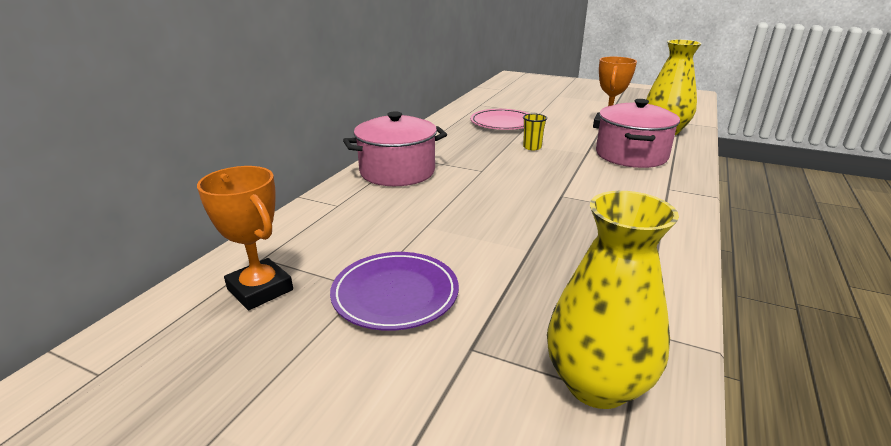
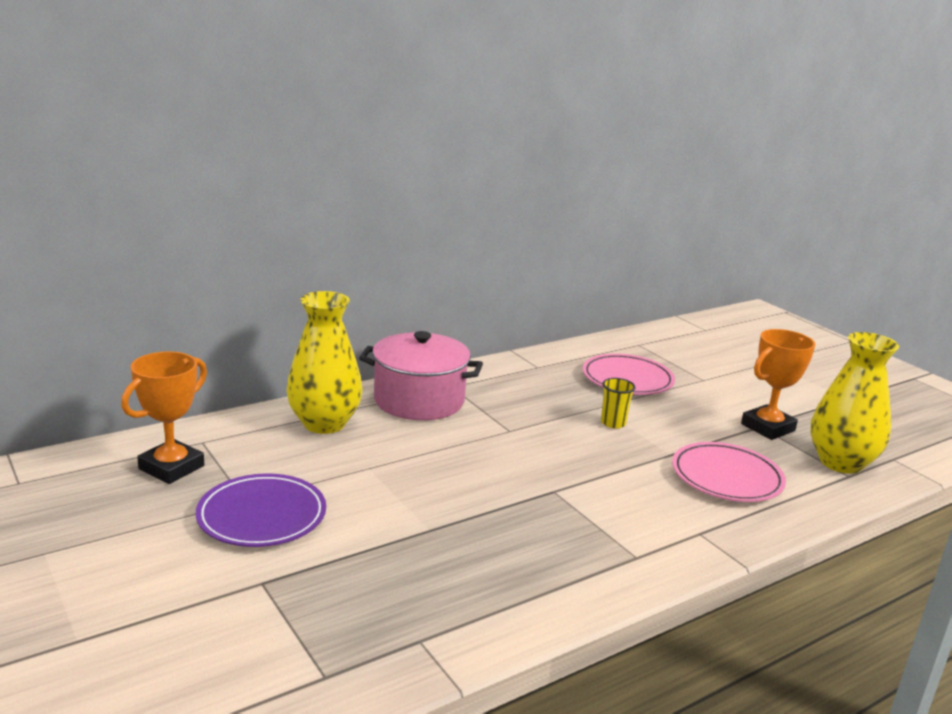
camera: 30 degrees right, 5 degrees down
orange trophy [197,166,293,310] -> orange trophy turned 45 degrees clockwise [121,351,207,484]
yellow vase [547,191,679,409] -> yellow vase moved to [286,291,363,434]
pink pot [596,99,680,168] -> pink plate [672,442,786,502]

